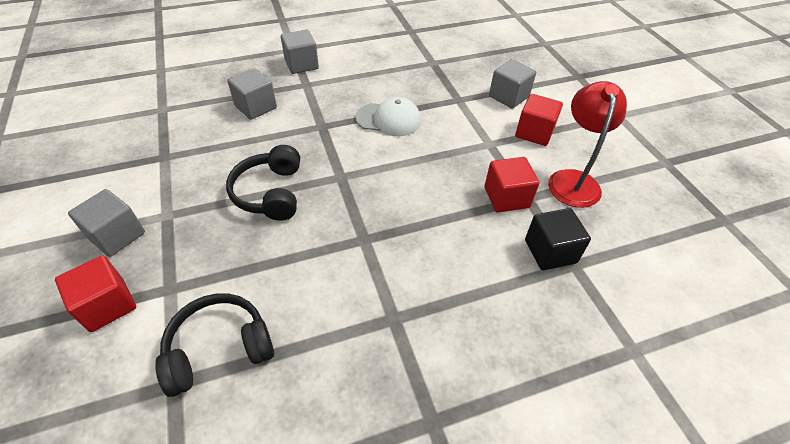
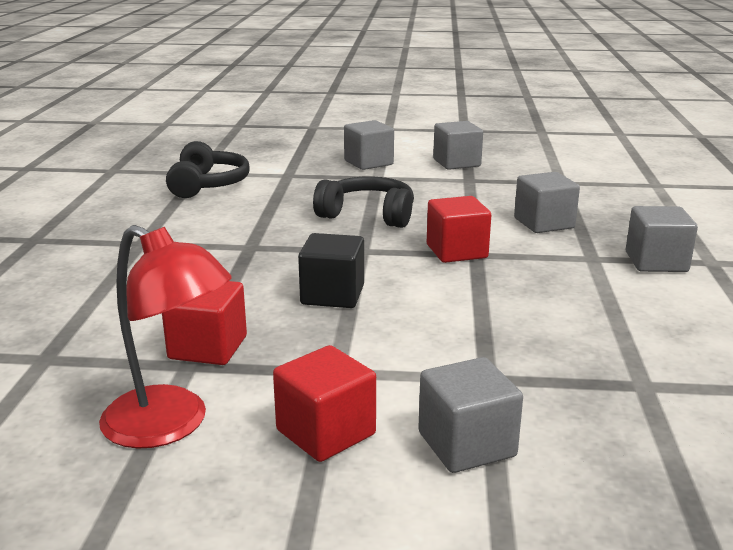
camera: 115 degrees right, 25 degrees down
red cube [55,255,136,332] -> red cube moved to [427,196,491,263]
white cap [355,97,421,136] -> none
black cube [525,208,591,270] -> black cube moved to [298,233,364,308]
none -> grey cube [433,121,483,170]

